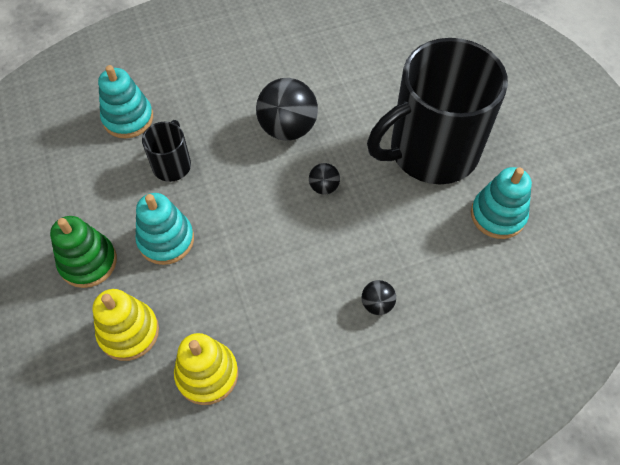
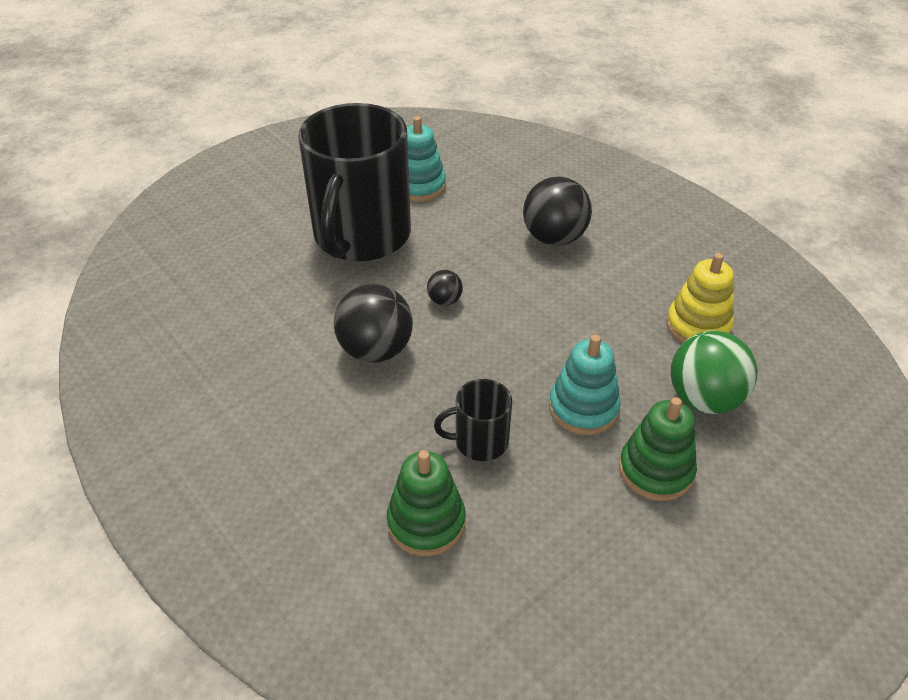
camera: 110 degrees left, 15 degrees down
yellow stacking toy [93,289,159,361] -> green ball [671,331,758,414]
turquoise stacking toy [98,65,153,139] -> green stacking toy [387,450,466,556]
black ball [361,280,396,315] -> black ball [523,177,592,246], size x2.03
black mug [367,38,508,184] -> black mug turned 60 degrees clockwise [298,103,411,262]

